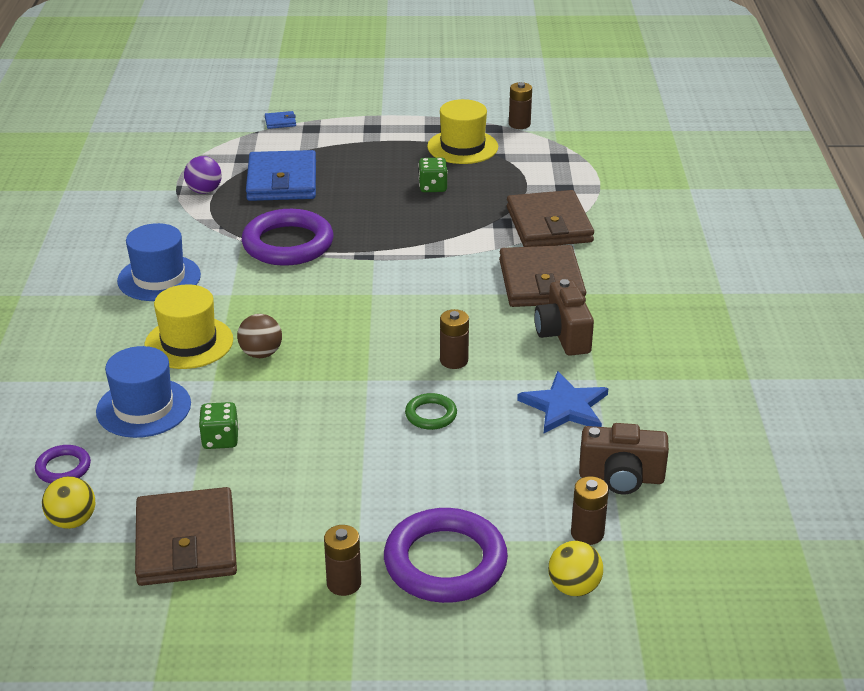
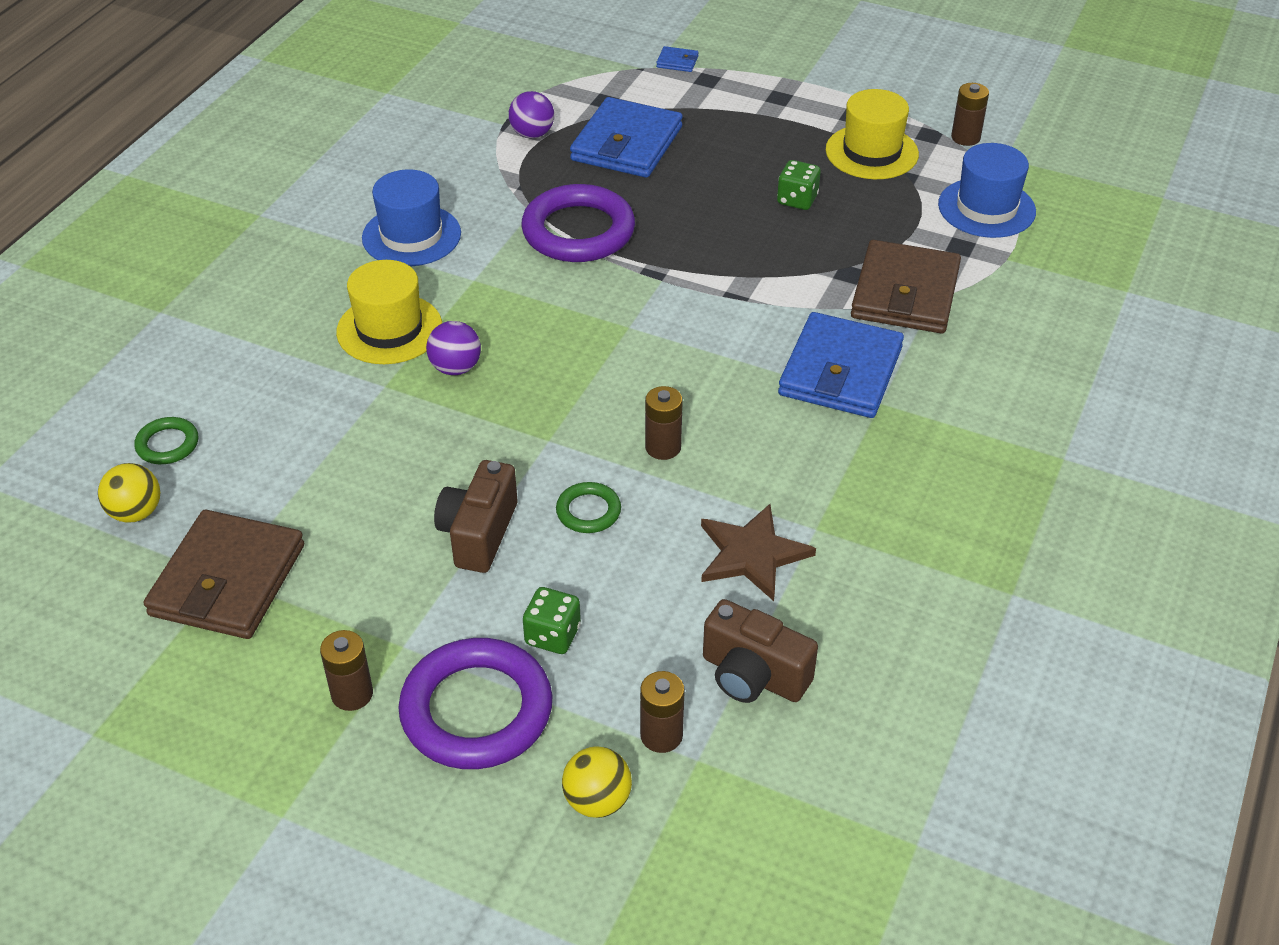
camera: 25 degrees right, 10 degrees up
purple ring [35,445,91,483] -> green ring [134,417,198,464]
blue hat [96,346,191,438] -> blue hat moved to [938,143,1036,238]
green dice [199,402,239,449] -> green dice moved to [523,587,581,654]
brown ball [237,314,282,358] -> purple ball [426,321,481,375]
brown wallet [499,245,586,307] -> blue wallet [778,312,904,418]
blue star [517,371,608,433] -> brown star [701,504,816,601]
brown camera [534,279,594,356] -> brown camera moved to [434,460,517,573]

